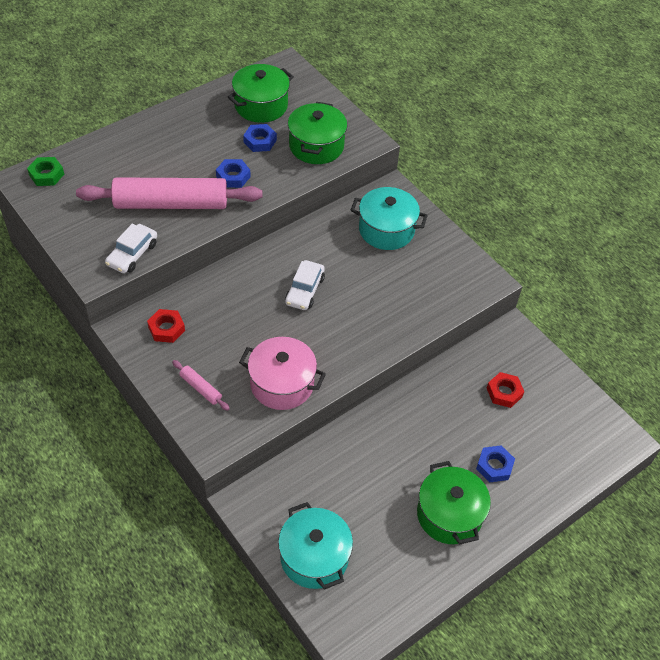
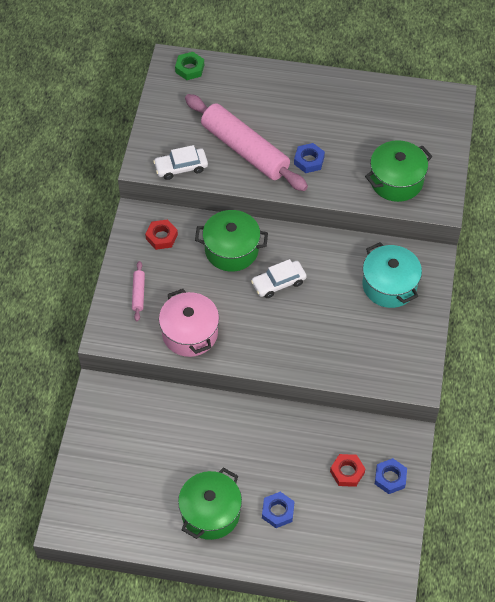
camera: 50 degrees right, 5 degrees up
green pot [228,64,294,123] -> green pot moved to [195,210,268,271]
blue nut [243,124,277,152] -> blue nut moved to [375,458,407,494]
turquoise pot [278,502,353,590] -> none

